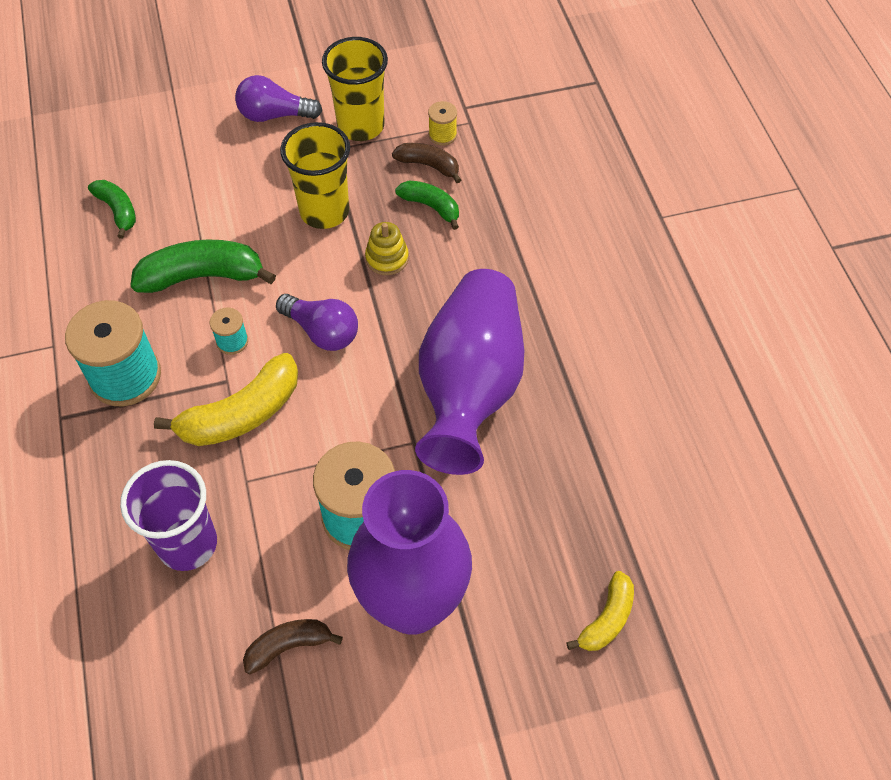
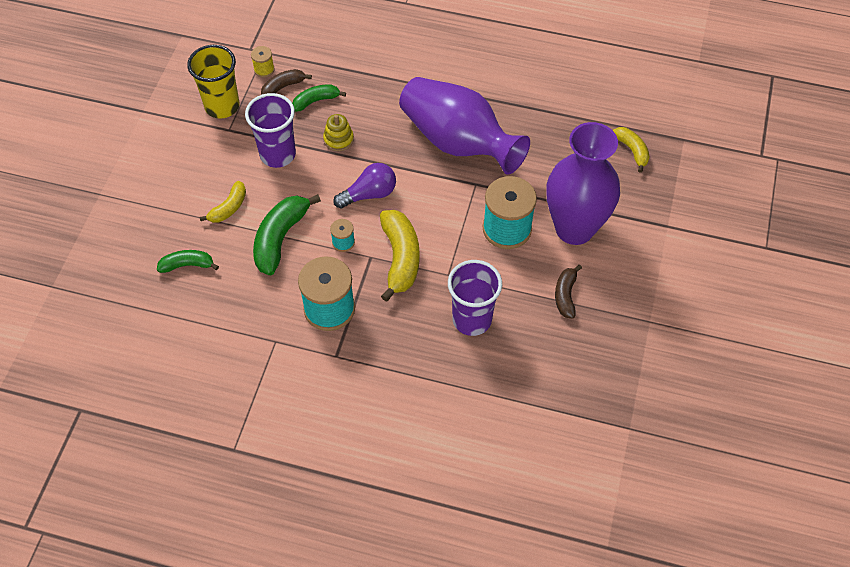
camera: 60 degrees left, 0 degrees up
purple light bulb [235,75,322,122] -> none
yellow cup [280,122,350,229] -> purple cup [245,93,296,168]
none -> yellow banana [200,181,246,223]

